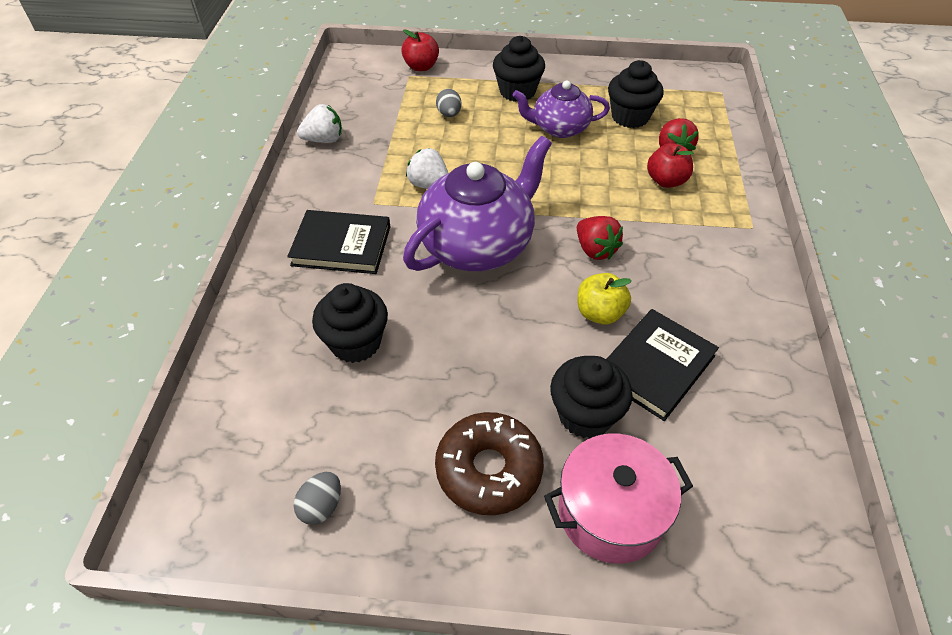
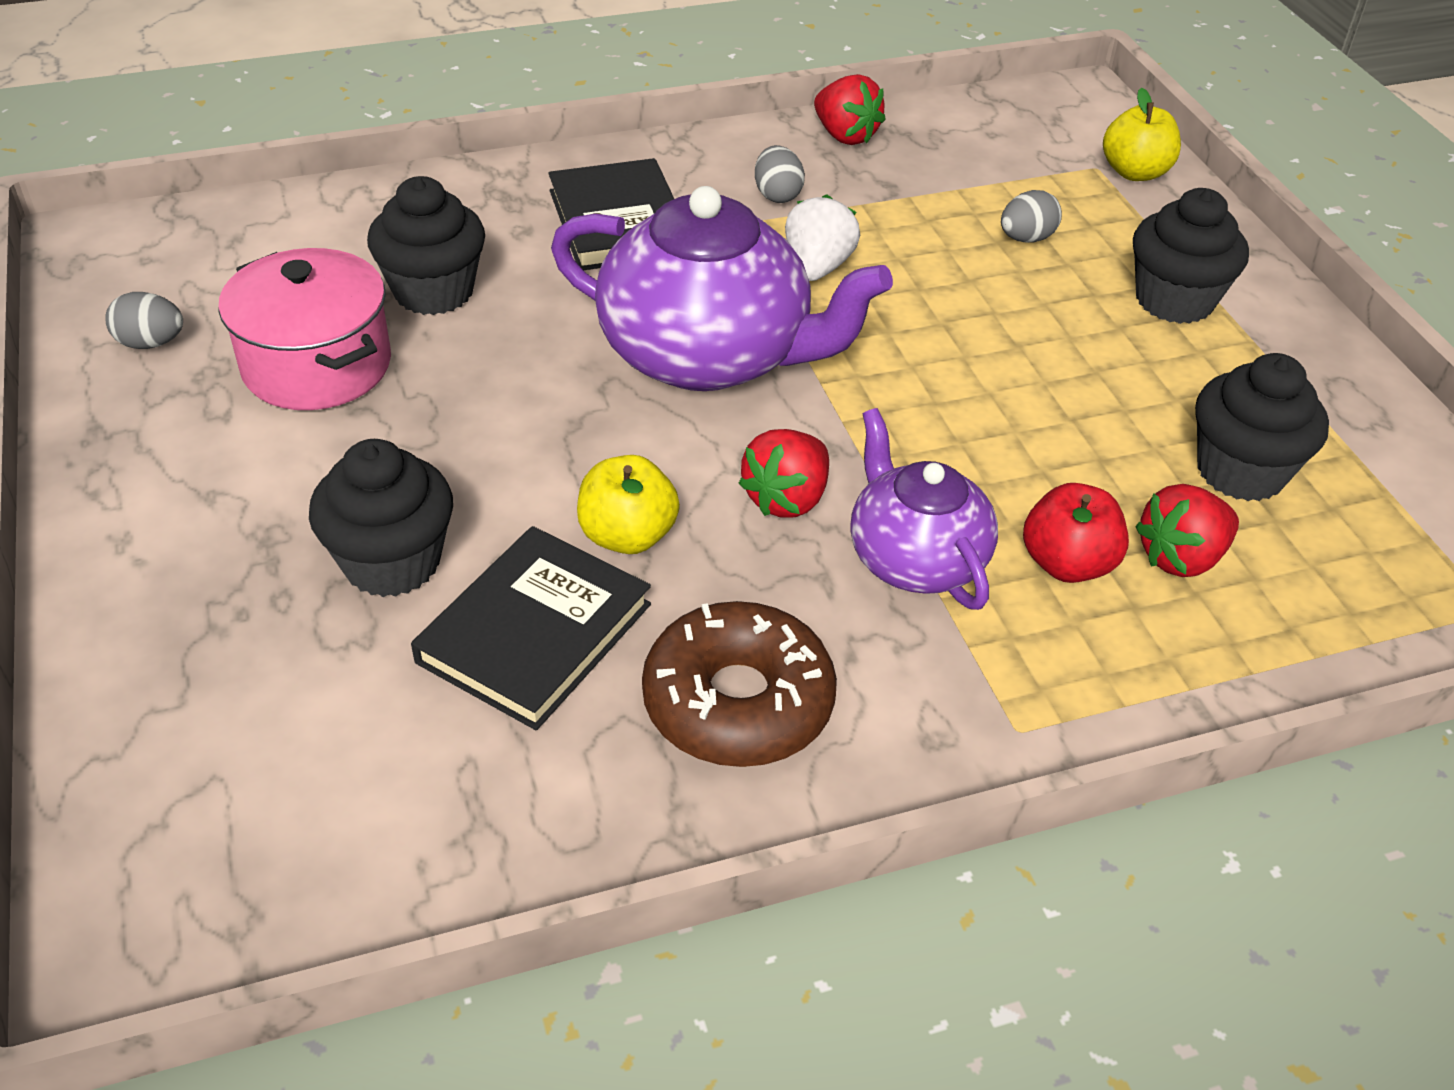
camera: 65 degrees right, 5 degrees down
white strawberry [297,104,342,143] -> red strawberry [814,74,886,145]
red apple [401,29,439,71] -> yellow apple [1103,88,1181,181]
brown donut [435,412,544,515] -> brown donut moved to [642,601,837,767]
purple teapot [513,80,610,138] -> purple teapot moved to [850,408,998,610]
pink pot [544,434,693,564] -> pink pot moved to [218,248,391,410]
black book [607,309,719,421] -> black book turned 75 degrees counterclockwise [411,526,651,730]
none -> grey egg [755,145,805,203]

